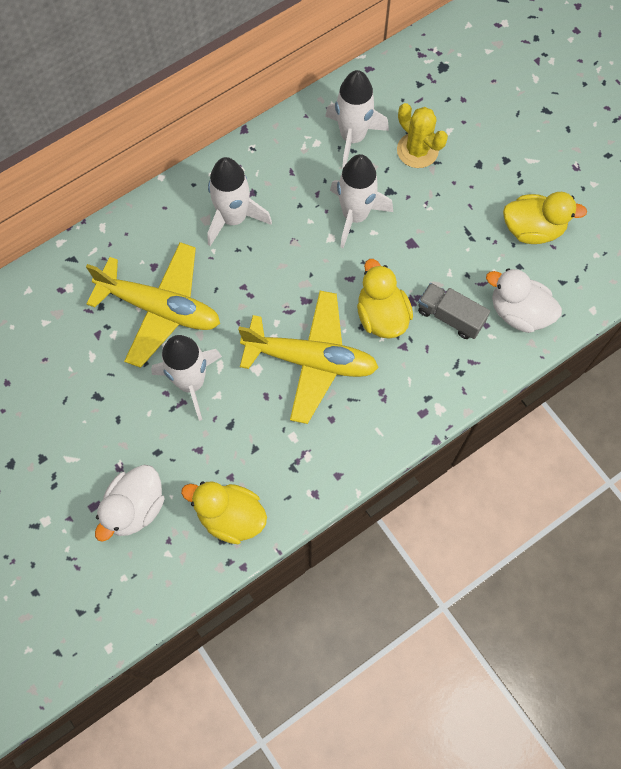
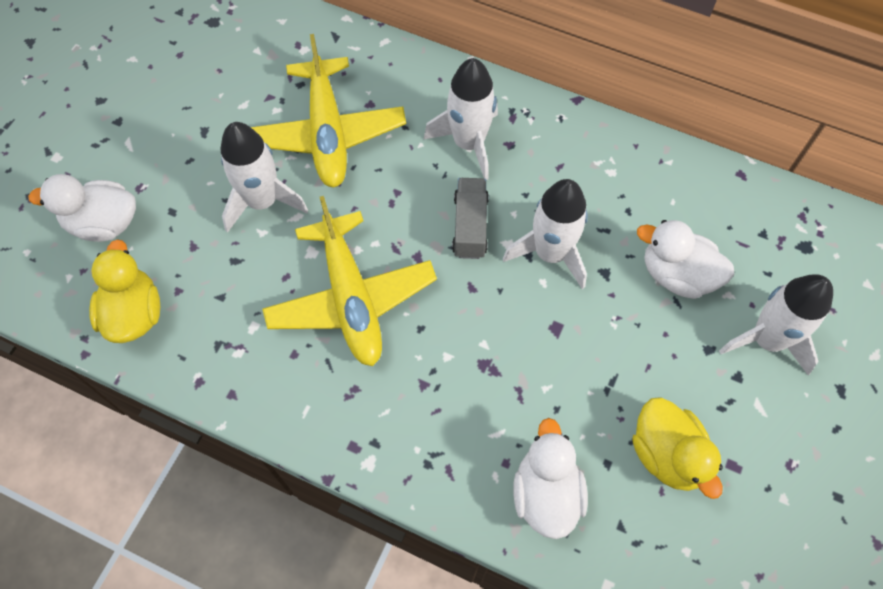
camera: 60 degrees right, 5 degrees down
white rocket [325,70,389,169] -> white rocket moved to [719,274,833,375]
yellow duck [357,259,413,339] -> none
yellow cactus [397,103,448,168] -> white duck [637,220,734,299]
grey truck [418,283,490,339] -> grey truck moved to [452,178,489,259]

